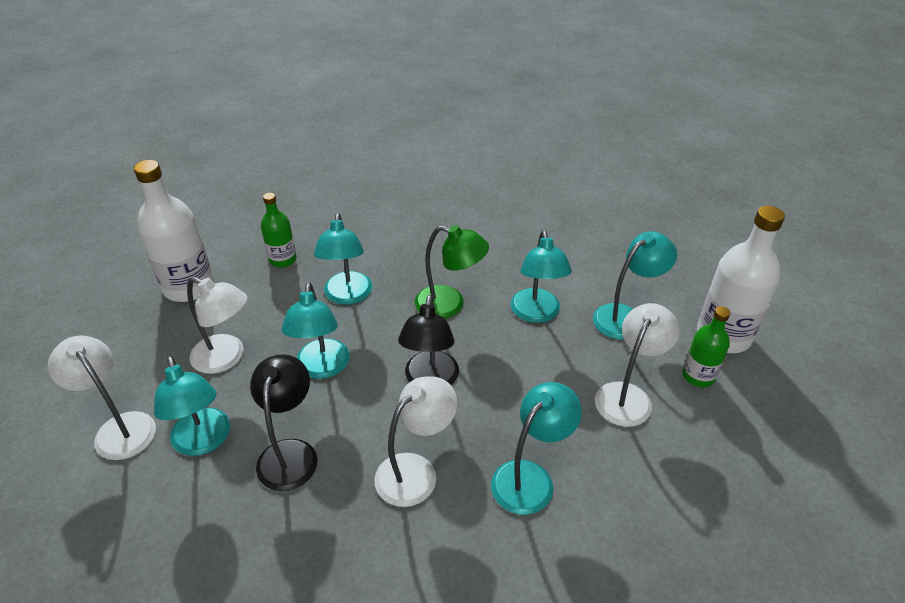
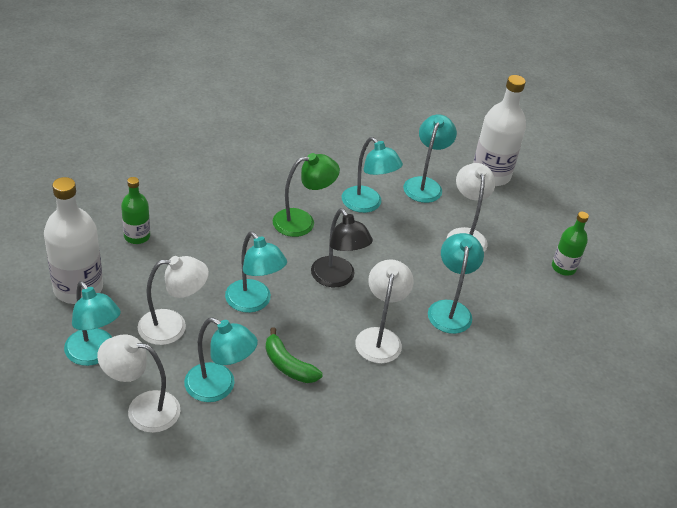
camera: 40 degrees left, 0 degrees up
black lamp [250,354,318,491] -> green banana [265,327,322,383]
turquoise lamp [314,213,372,305] -> turquoise lamp moved to [64,281,121,366]
green bottle [682,306,730,387] -> green bottle moved to [552,212,589,275]

